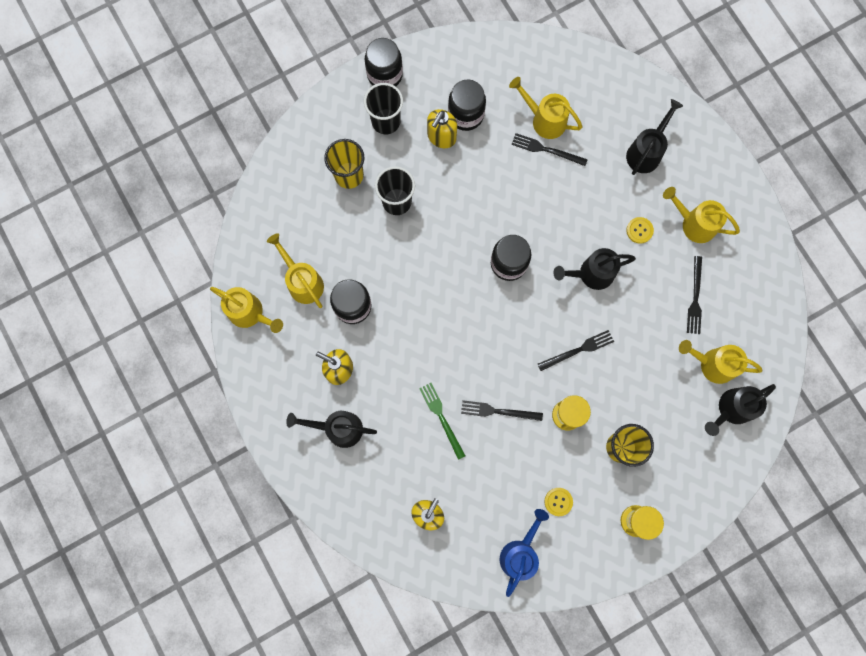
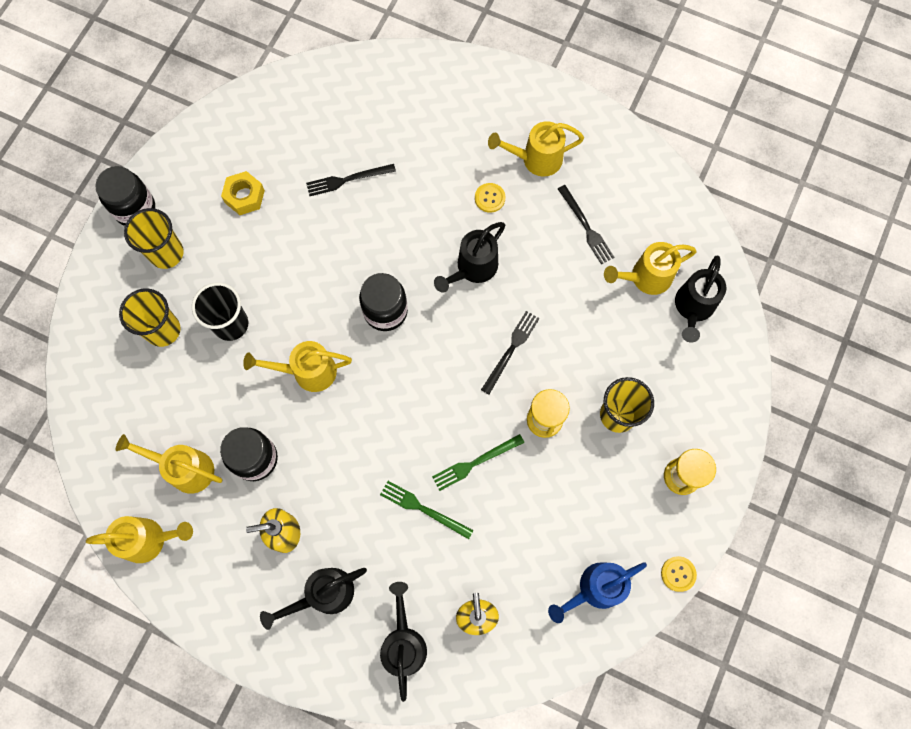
camera: 35 degrees left, 5 degrees down
black cup [364,83,403,134] -> yellow cup [124,208,184,269]
yellow soap dispenser [427,109,457,148] -> none
black jar [448,80,486,131] -> yellow nut [221,171,265,215]
black fork [461,400,543,421] -> green fork [432,434,524,491]
blue watering can [500,509,549,597] -> blue watering can turned 105 degrees counterclockwise [548,562,647,623]
yellow watering can [509,77,582,139] -> yellow watering can moved to [243,341,352,392]
yellow button [544,488,573,516] -> yellow button moved to [661,556,697,592]
black watering can [626,99,683,175] -> black watering can moved to [380,582,427,702]

